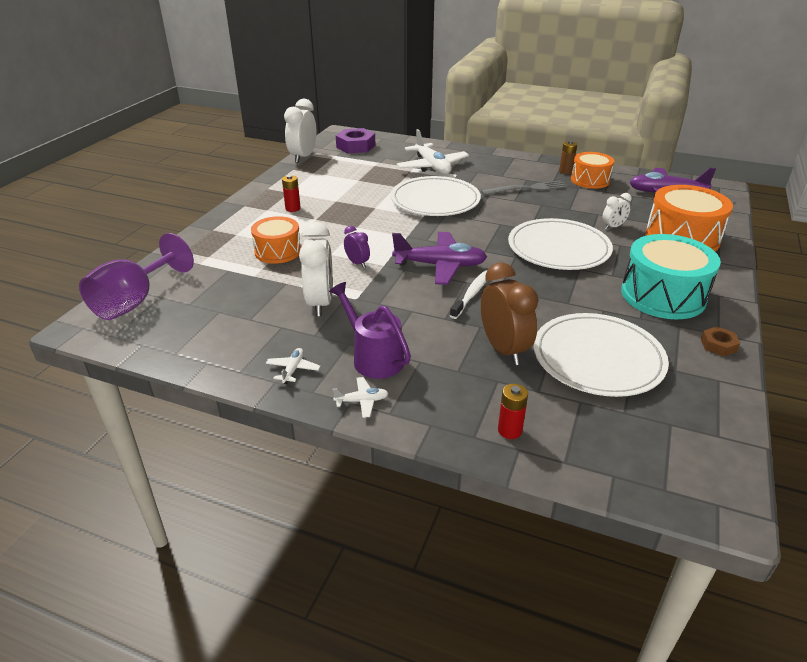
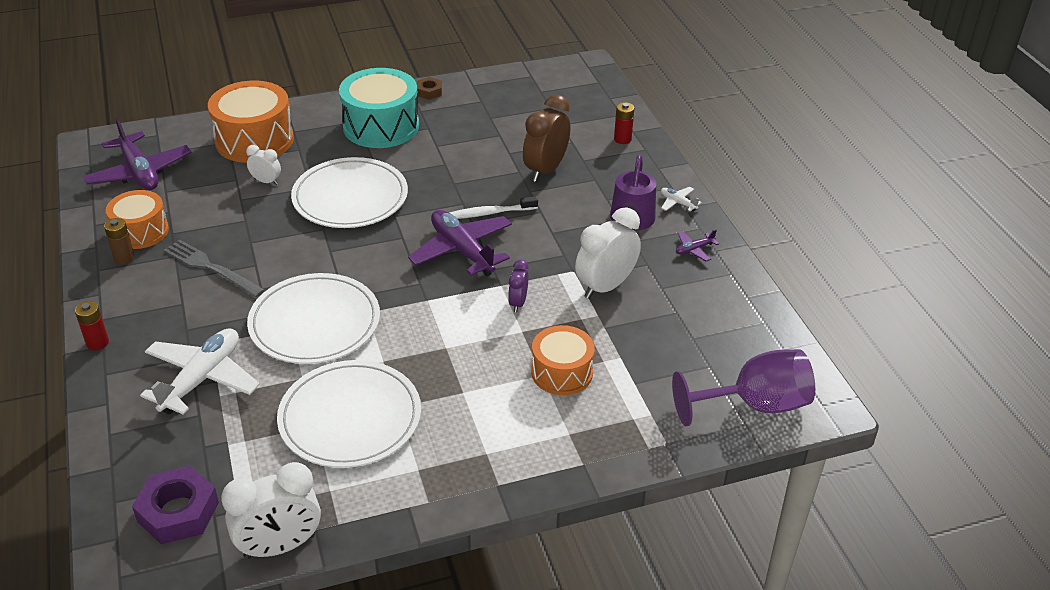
camera: 130 degrees left, 5 degrees up
white plane [266,348,320,384] -> purple plane [676,229,719,261]
red battery [282,175,301,212] -> red battery moved to [75,301,109,350]
white plate [533,313,669,397] -> white plate moved to [277,360,421,468]

